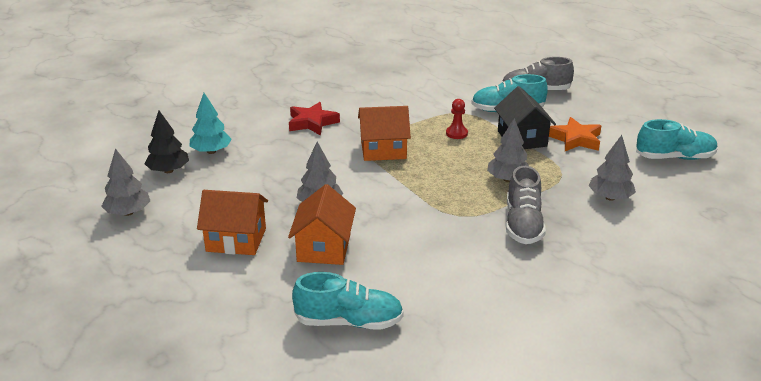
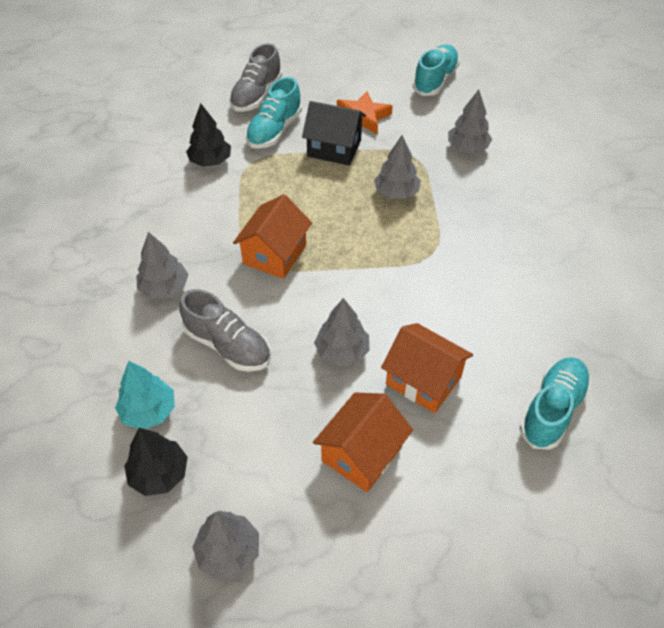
camera: 60 degrees left, 20 degrees up
red star [289,102,340,136] -> grey tree [136,232,189,298]
red pawn [446,99,468,139] -> none
grey shoe [506,166,546,244] -> grey shoe moved to [179,289,271,372]
none -> black tree [186,103,231,167]

